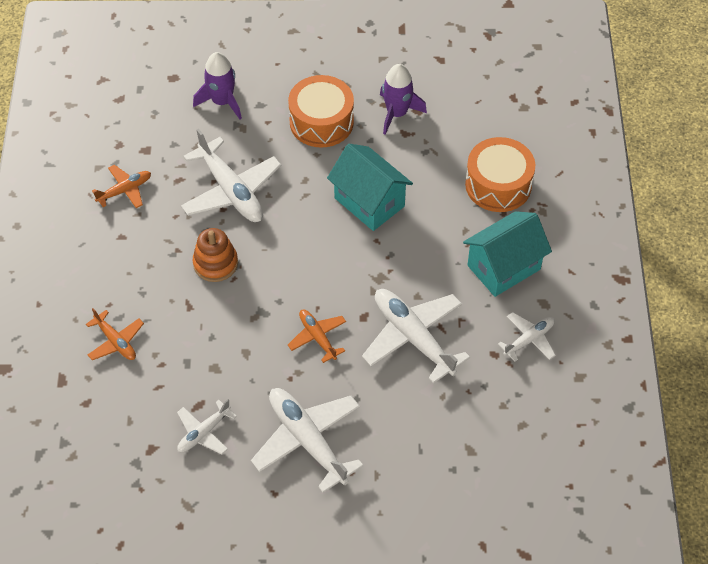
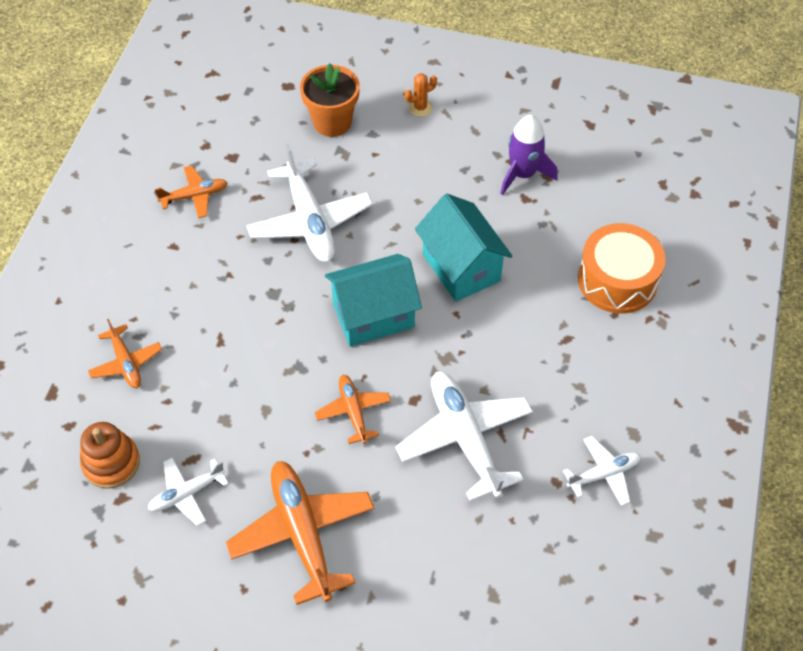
camera: 15 degrees right, 0 degrees up
orange stacking toy [192,228,238,282] -> orange stacking toy moved to [80,422,140,489]
purple rocket [193,52,242,119] -> orange flower pot [300,63,360,137]
white plane [251,388,364,493] -> orange plane [226,461,374,605]
orange drum [288,75,354,147] -> none
turquoise house [463,211,552,297] -> turquoise house moved to [325,254,422,347]
none -> orange cactus [405,73,437,117]

